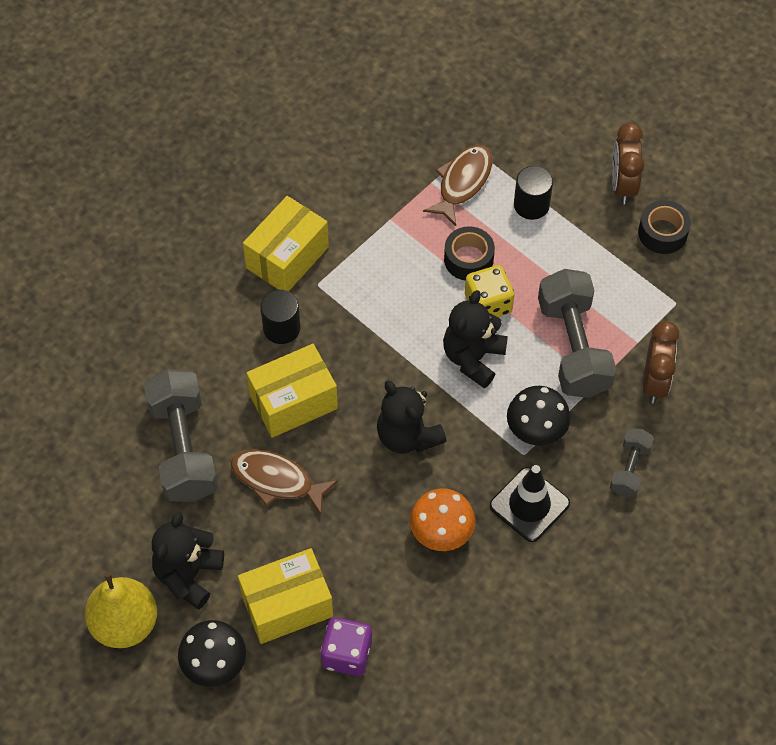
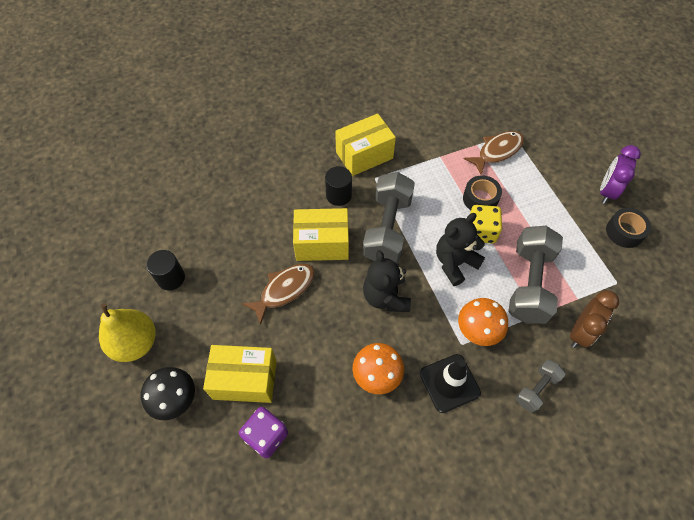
camera: 25 degrees right, 0 degrees up
grey dumbbell [144,369,218,502] -> grey dumbbell moved to [363,172,415,263]
black teddy bear [152,512,224,609] -> none
brown fish [231,449,338,515] -> brown fish turned 90 degrees clockwise [242,264,315,325]
black mushroom [507,386,571,446] -> orange mushroom [458,298,508,346]
black cylinder [514,166,553,220] -> black cylinder moved to [146,250,185,290]
brown clock [612,122,644,204] -> purple clock [600,145,641,204]

